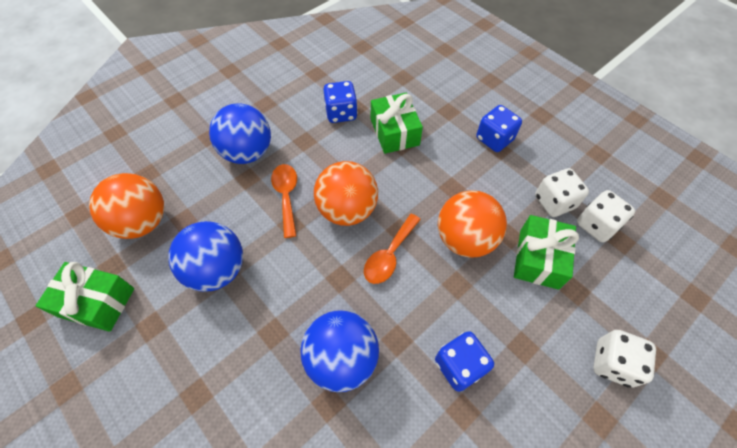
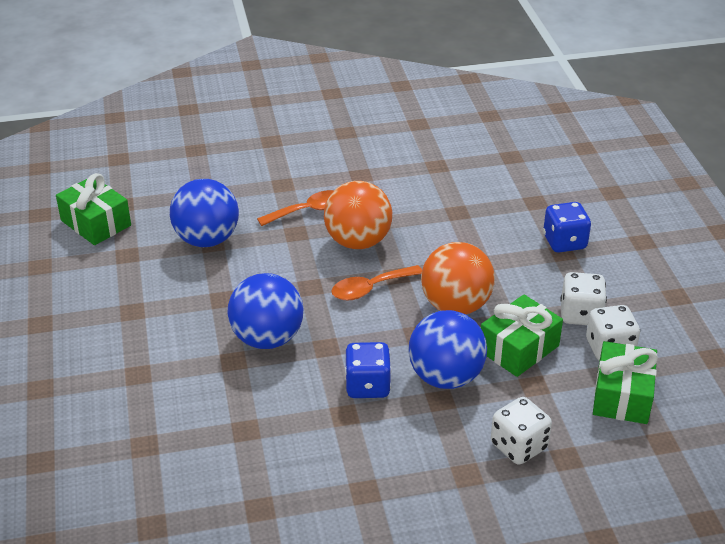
camera: 30 degrees right, 20 degrees down
orange ball [89,173,164,239] -> none
blue ball [209,103,271,164] -> blue ball moved to [408,310,487,389]
orange spoon [271,164,297,238] -> orange spoon turned 45 degrees clockwise [257,190,334,226]
blue dice [323,81,358,123] -> none
green gift [371,93,423,154] -> green gift moved to [593,341,658,424]

